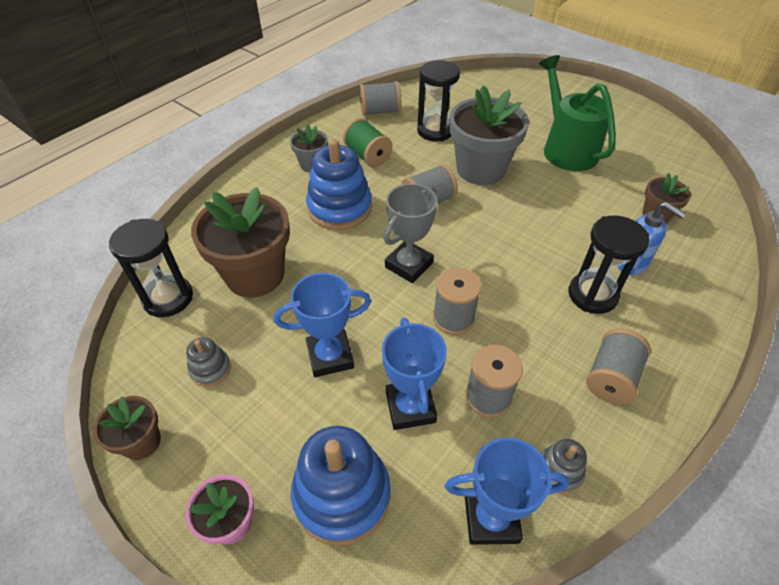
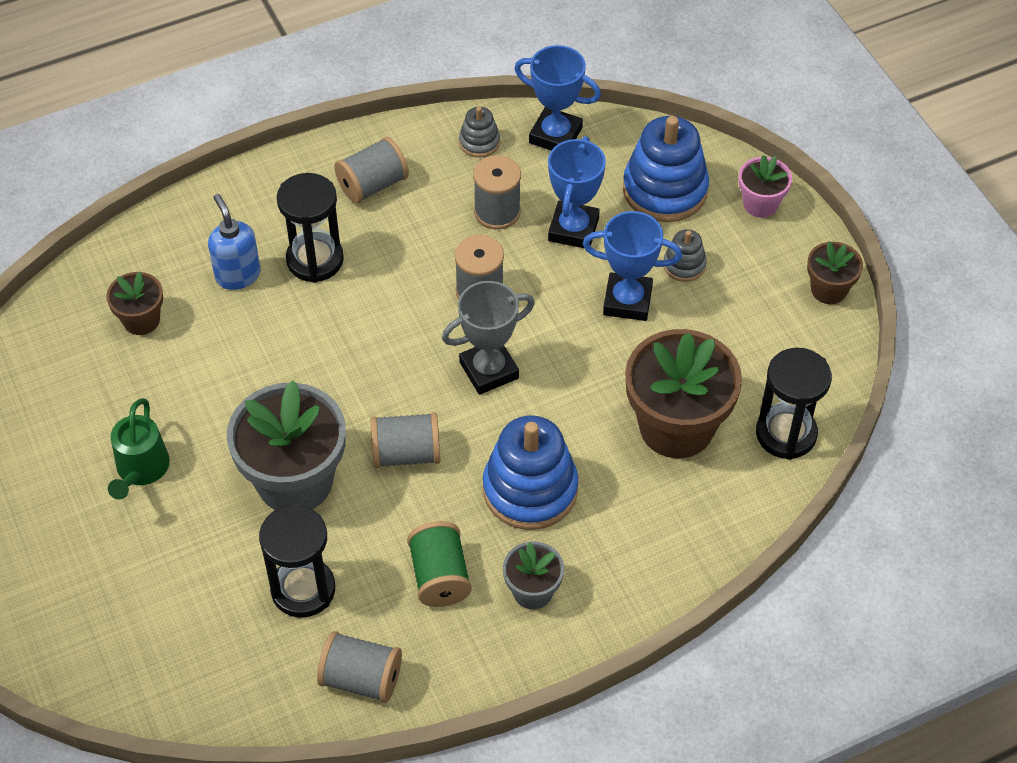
camera: 155 degrees left, 5 degrees up
grey stacking toy [186,337,231,387] -> grey stacking toy moved to [664,229,707,282]
green watering can [539,55,616,171] -> green watering can [108,398,170,500], size x0.61

